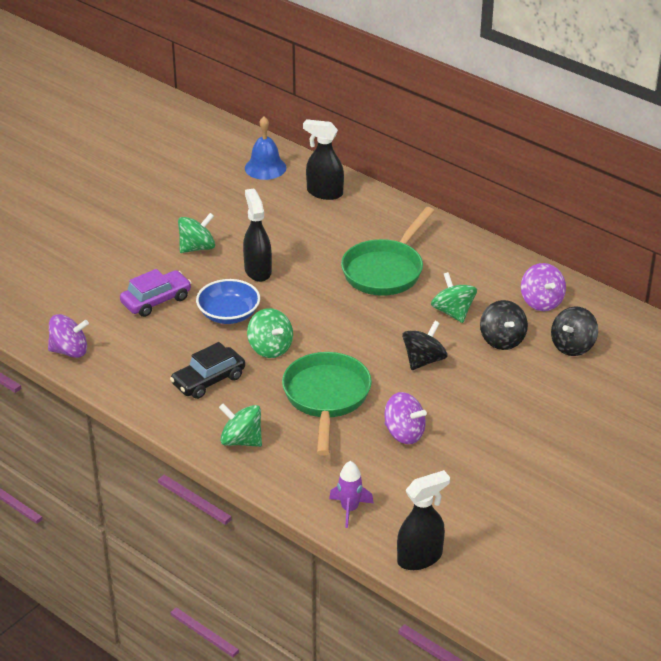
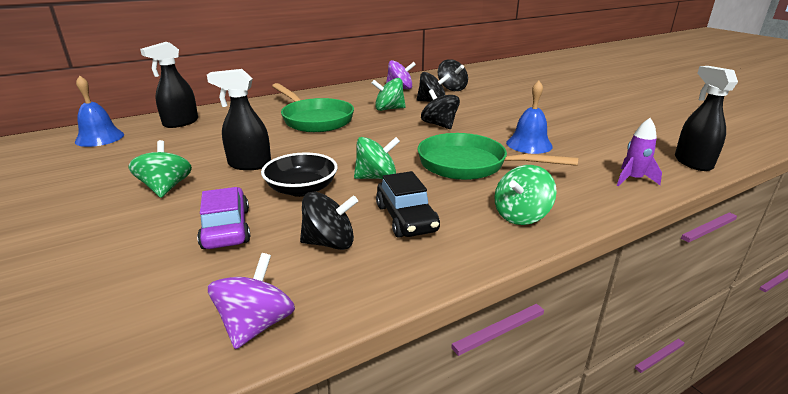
camera: 70 degrees left, 10 degrees down
blue bowl [196,279,260,324] -> black bowl [261,152,338,197]
purple spinning top [385,392,427,444] -> blue bell [506,81,553,154]
none -> black spinning top [300,191,358,250]

